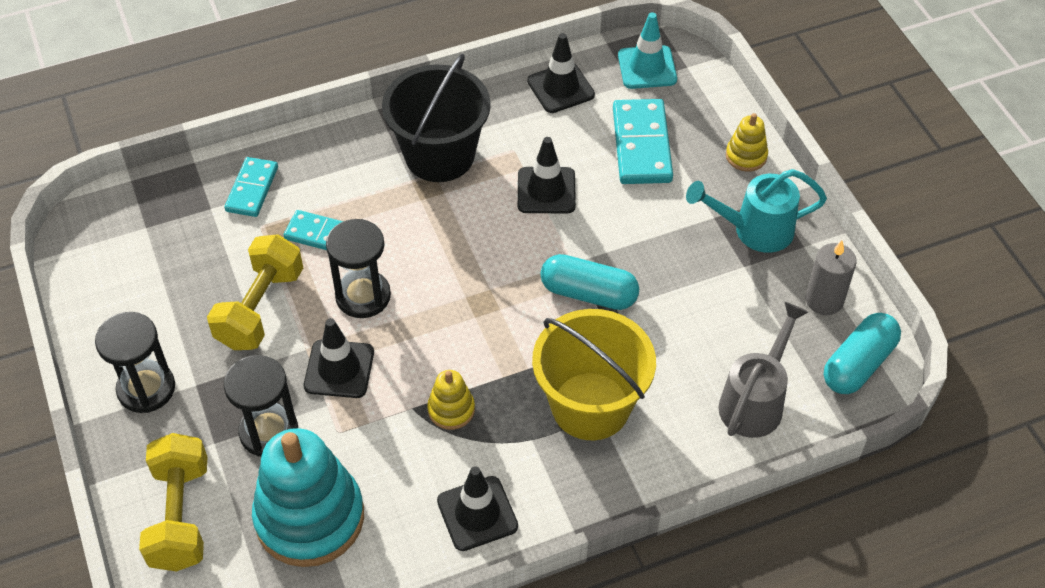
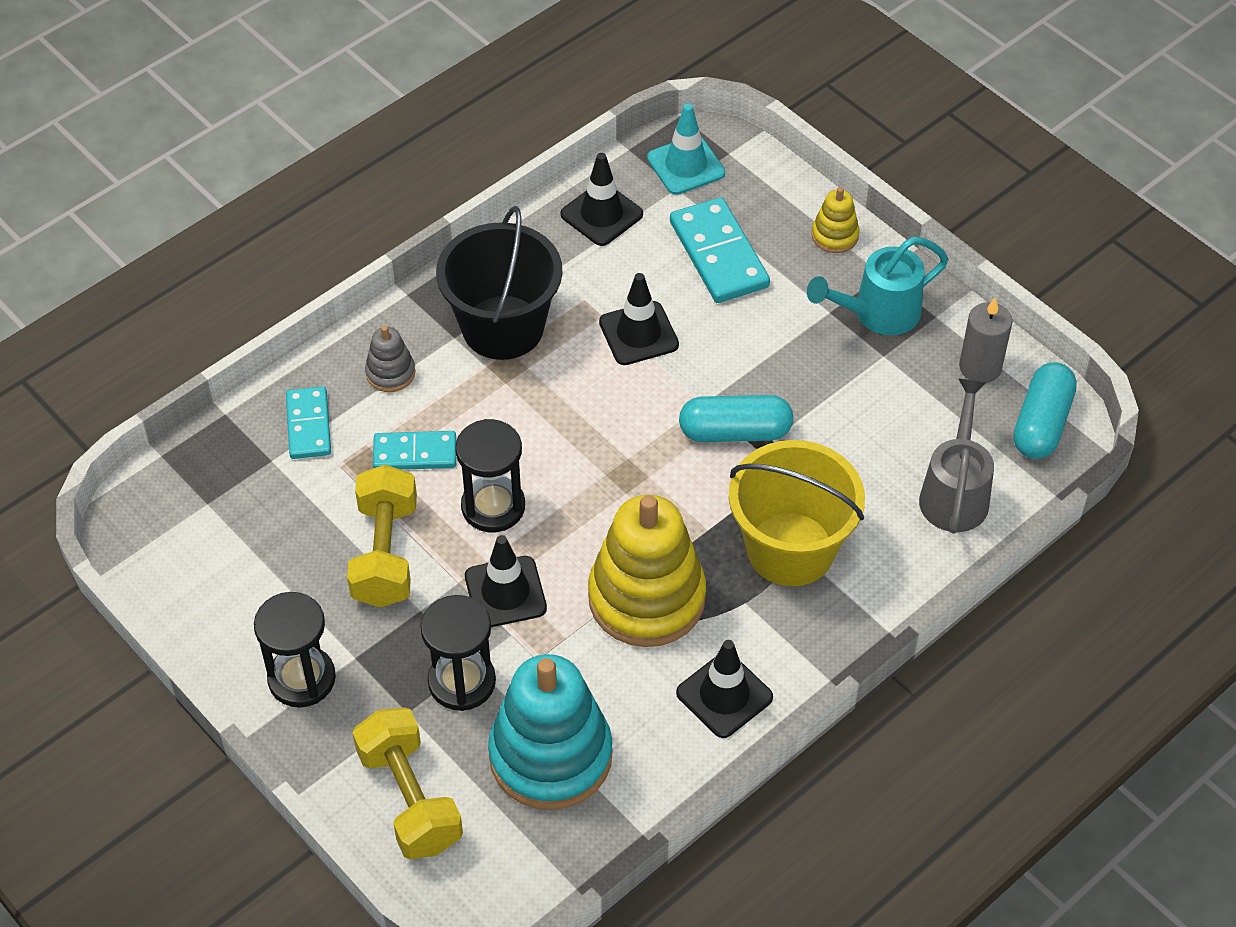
camera: 20 degrees left, 0 degrees up
yellow stacking toy [427,370,475,430] -> yellow stacking toy [588,495,706,647], size x2.20
none -> grey stacking toy [365,325,415,392]

